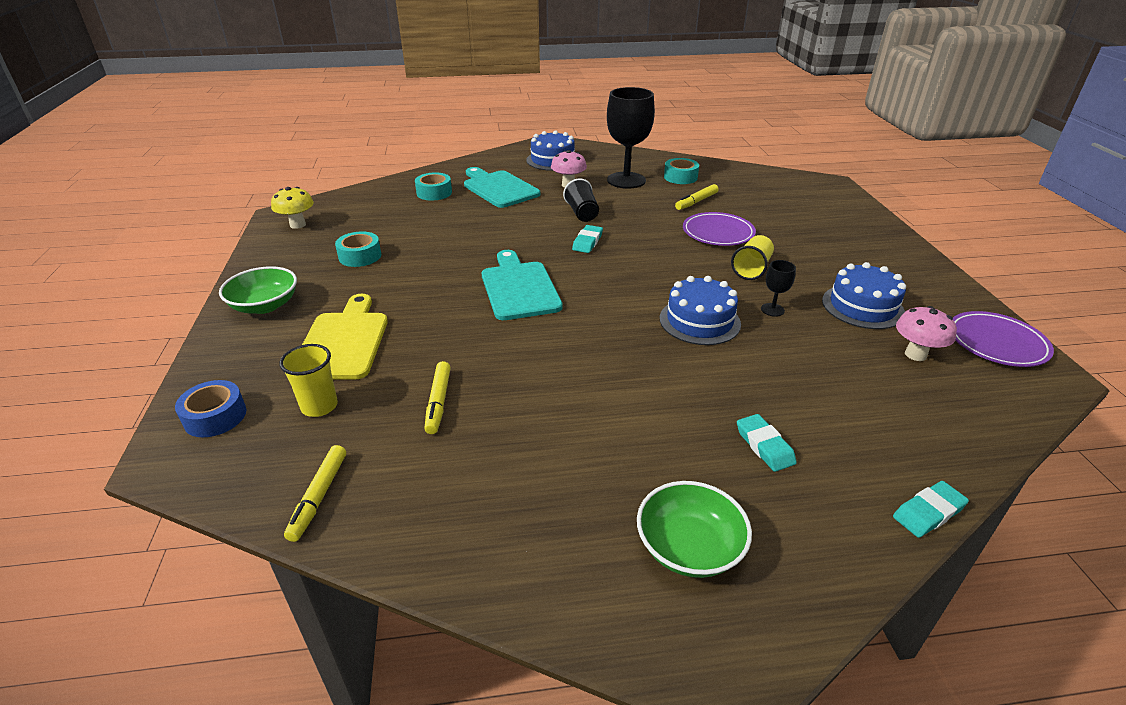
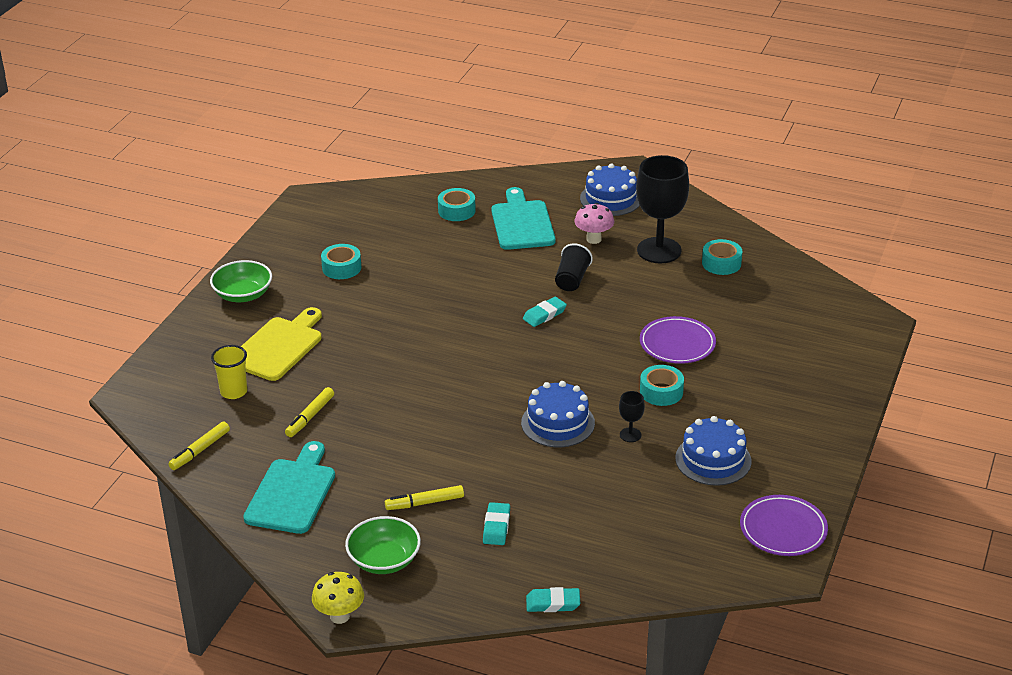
camera: 30 degrees right, 0 degrees up
blue tape [175,380,246,437] -> none
yellow mushroom [271,187,314,229] -> yellow mushroom moved to [312,572,364,624]
turquoise cutting board [482,250,563,320] -> turquoise cutting board moved to [243,441,335,534]
yellow marker [675,184,719,210] -> yellow marker moved to [385,485,464,510]
yellow cup [731,235,774,280] -> turquoise tape [640,365,684,406]
pink mushroom [896,306,957,361] -> none

